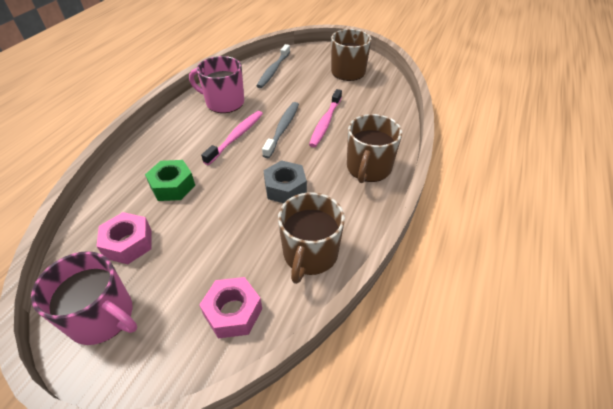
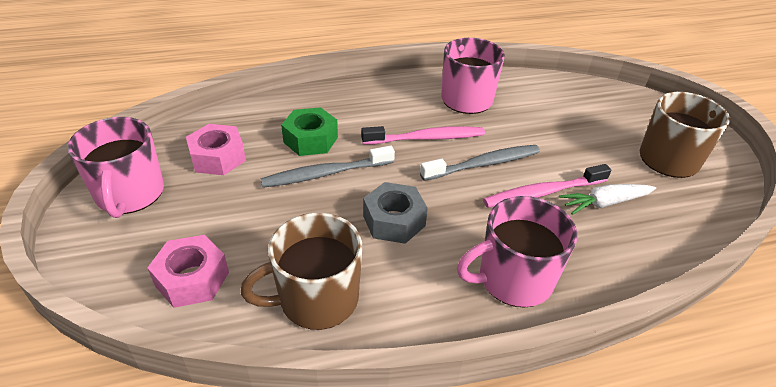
camera: 50 degrees right, 5 degrees down
grey toothbrush [257,44,290,88] -> grey toothbrush moved to [260,146,395,188]
brown mug [347,114,402,183] -> pink mug [457,196,577,308]
none -> white carrot [559,184,656,215]

